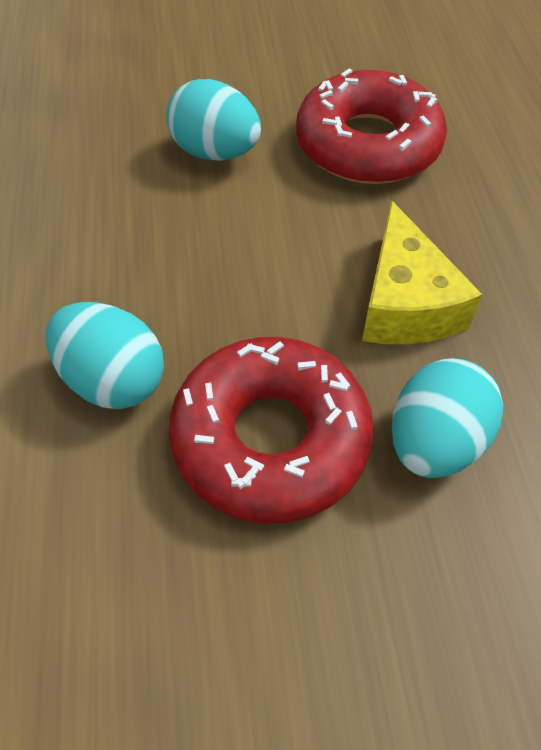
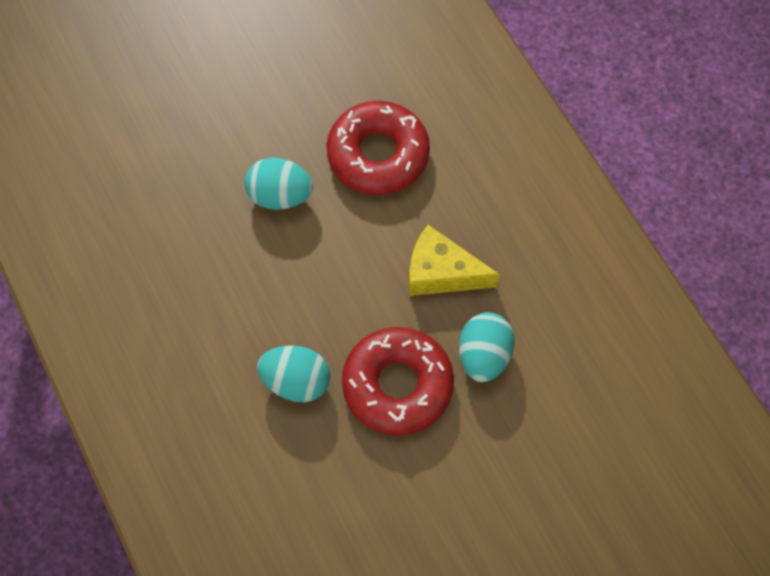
camera: 20 degrees left, 10 degrees up
yellow cheese [362,200,482,344] -> yellow cheese turned 135 degrees clockwise [409,225,500,296]

